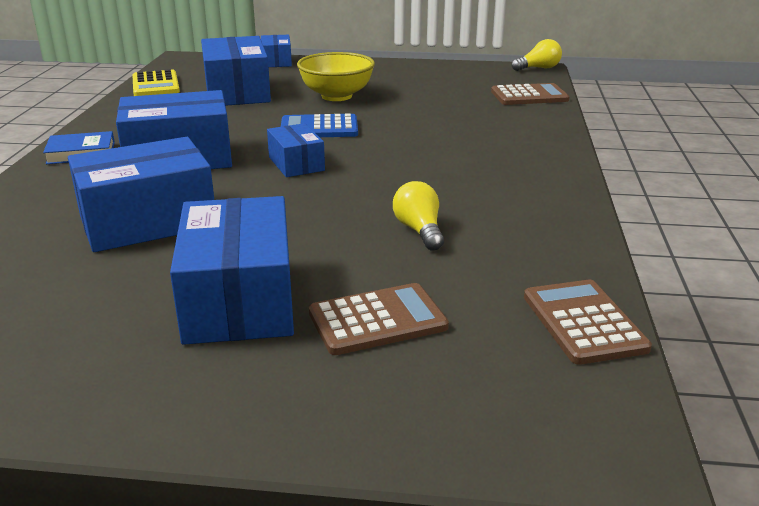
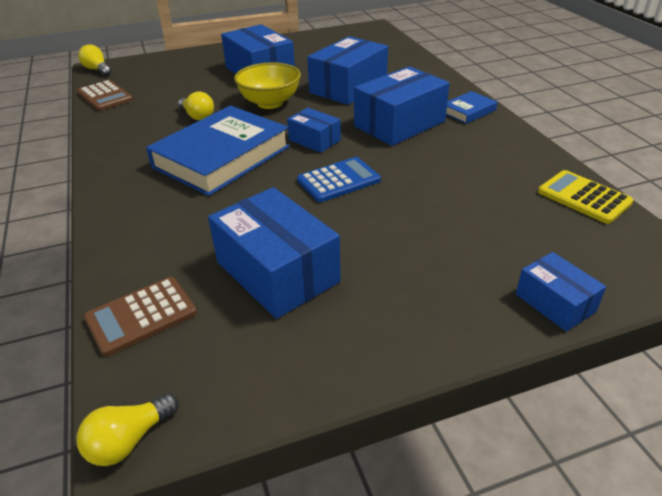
camera: 155 degrees right, 10 degrees up
blue box [201,36,271,105] -> blue box moved to [208,187,341,319]
yellow bowl [297,52,375,101] -> yellow bowl moved to [234,62,301,109]
brown calculator [309,283,449,355] -> none
none -> yellow light bulb [78,44,111,76]
none -> blue book [146,105,290,196]

